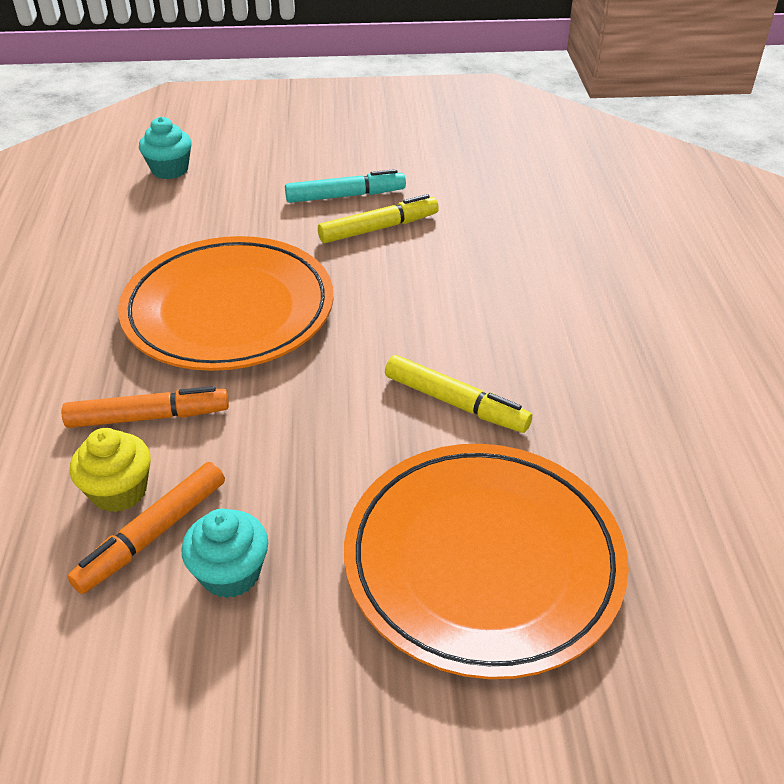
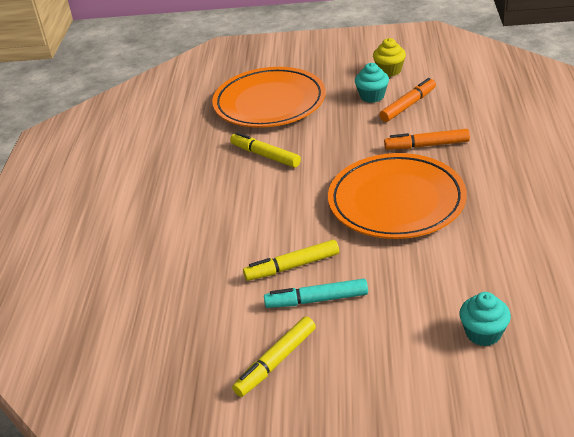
camera: 170 degrees left, 5 degrees down
yellow cupcake [70,428,151,512] -> yellow cupcake moved to [373,38,406,77]
none -> yellow marker [232,316,316,397]

